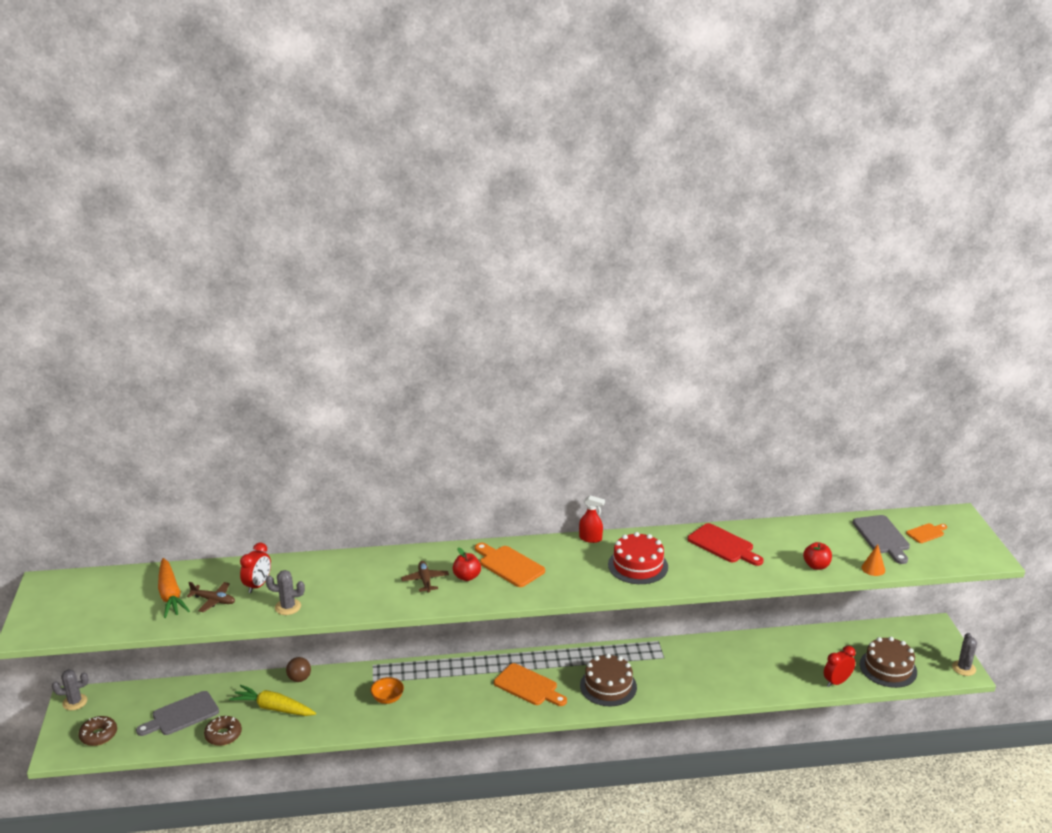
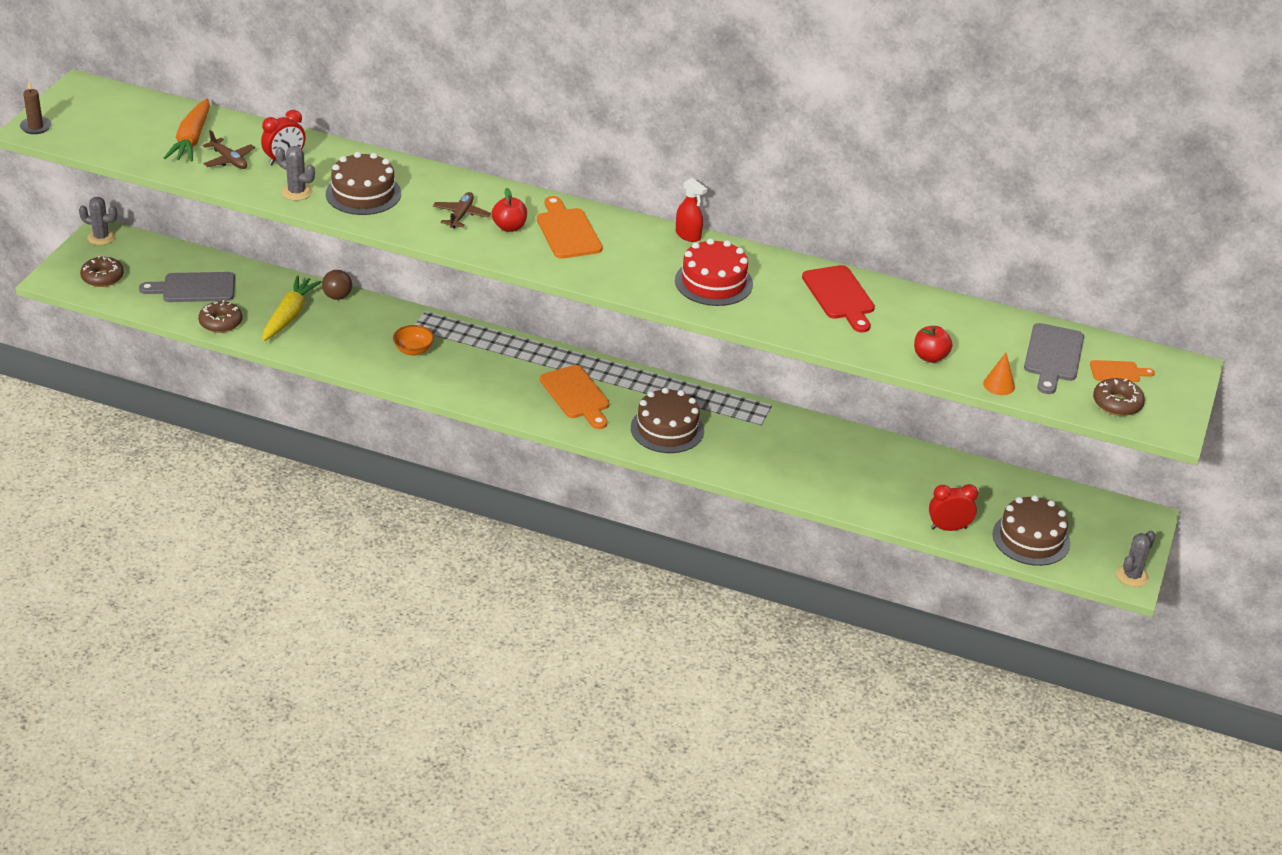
camera: 25 degrees right, 10 degrees up
yellow carrot [229,685,316,716] -> yellow carrot turned 60 degrees clockwise [262,276,322,341]
none -> brown candle [20,81,51,134]
none -> brown cake [326,152,401,215]
none -> brown donut [1093,378,1145,416]

